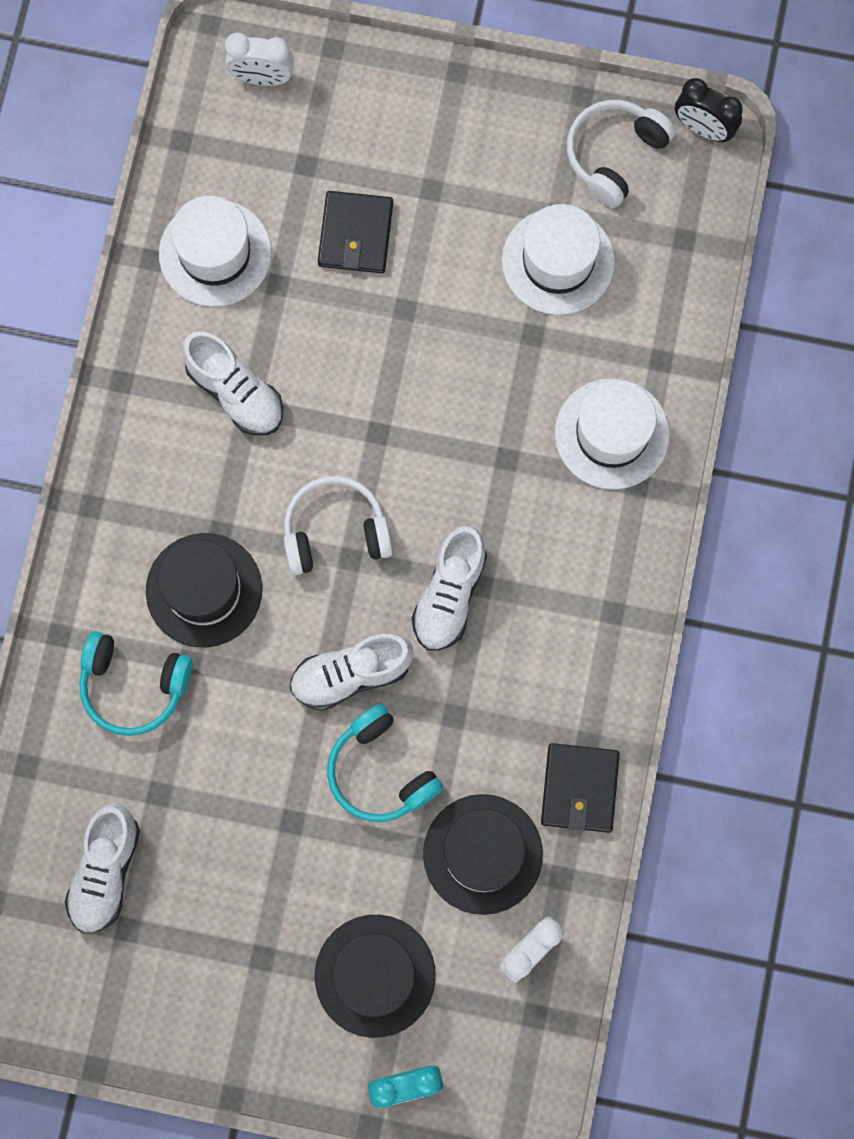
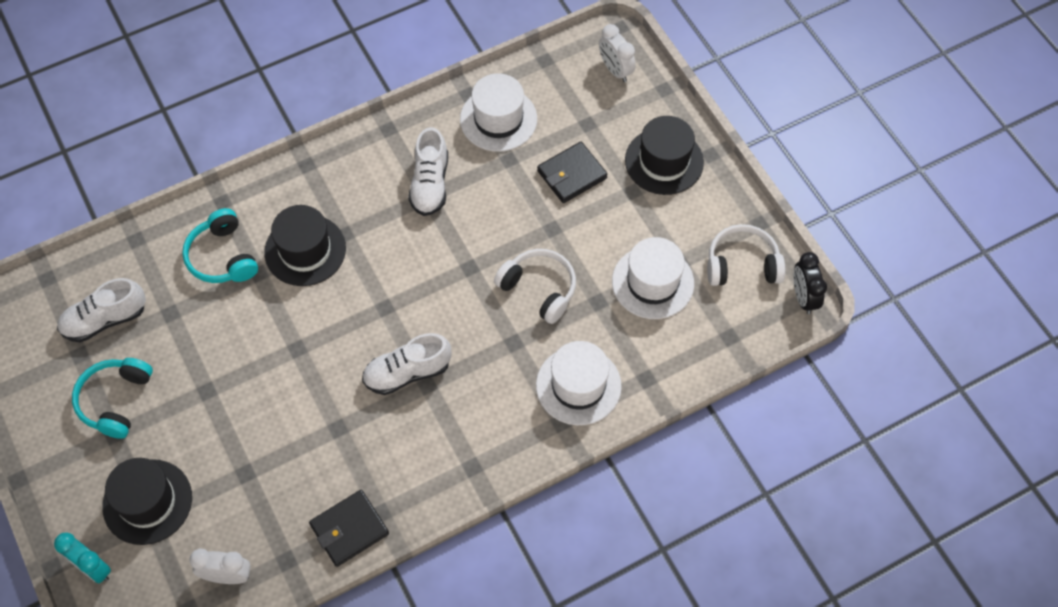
camera: 50 degrees right, 15 degrees down
white headphones [284,476,393,575] -> white headphones moved to [494,249,576,324]
white shoe [290,633,414,711] -> none
turquoise headphones [327,704,443,822] -> turquoise headphones moved to [72,358,153,439]
black hat [423,794,543,915] -> black hat moved to [625,116,704,195]

